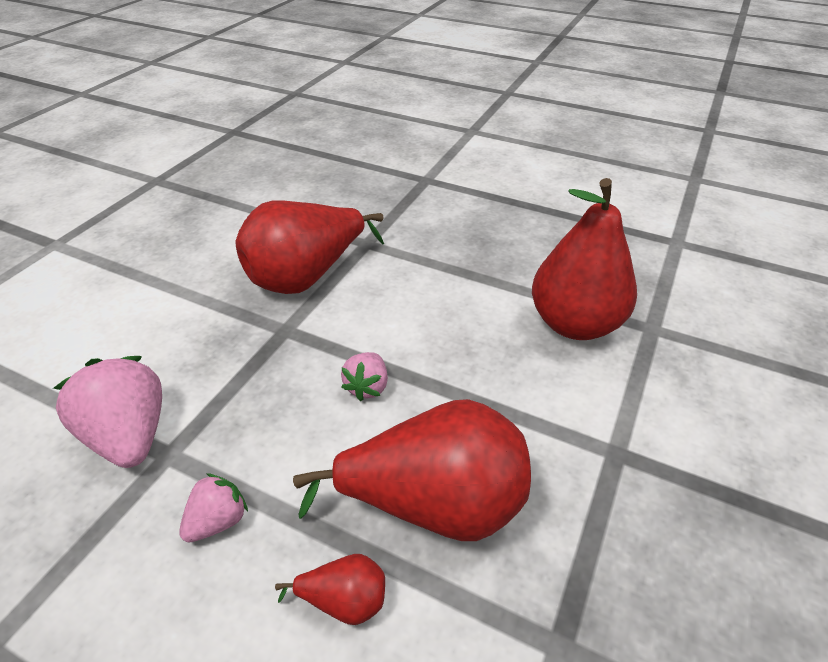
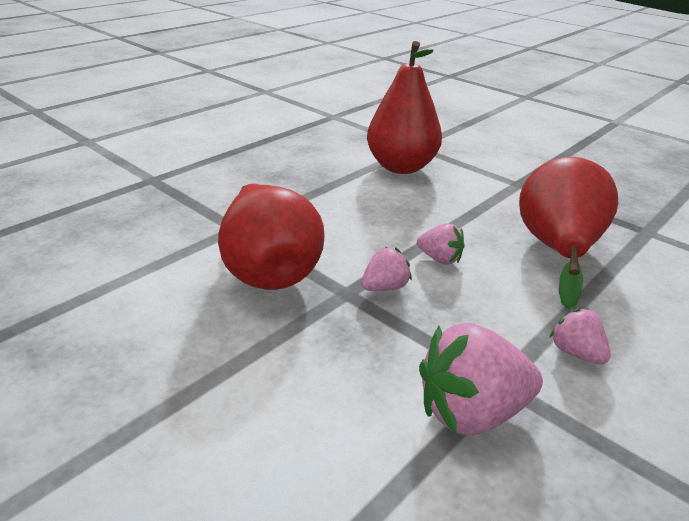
camera: 75 degrees left, 10 degrees down
red pear [275,554,385,625] -> none
none -> pink strawberry [361,247,412,291]

